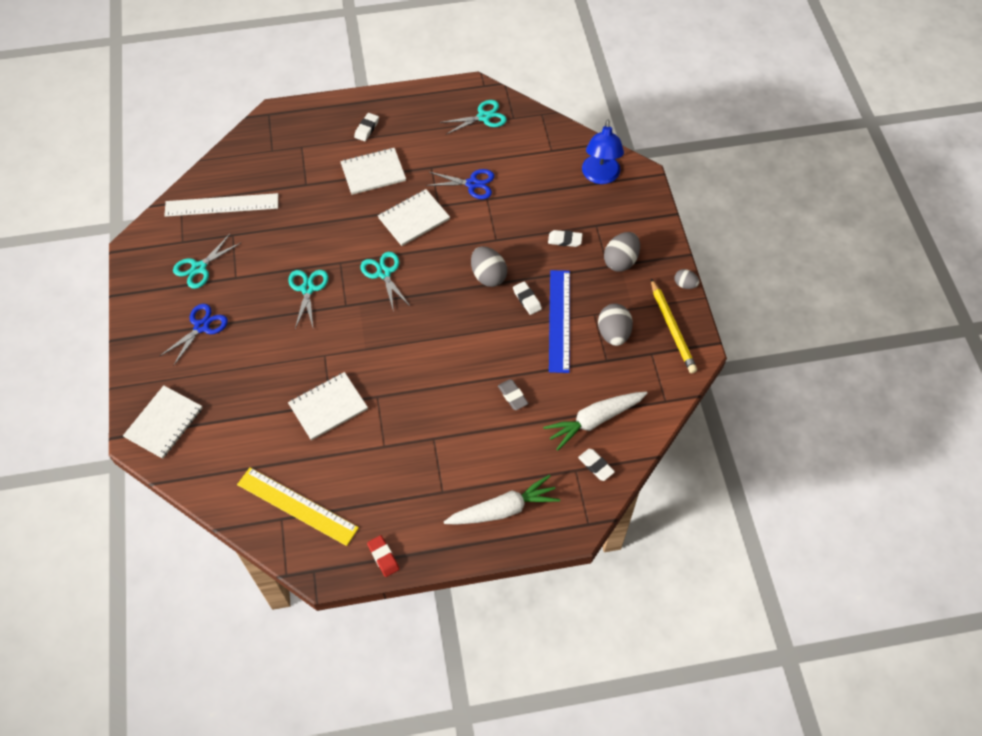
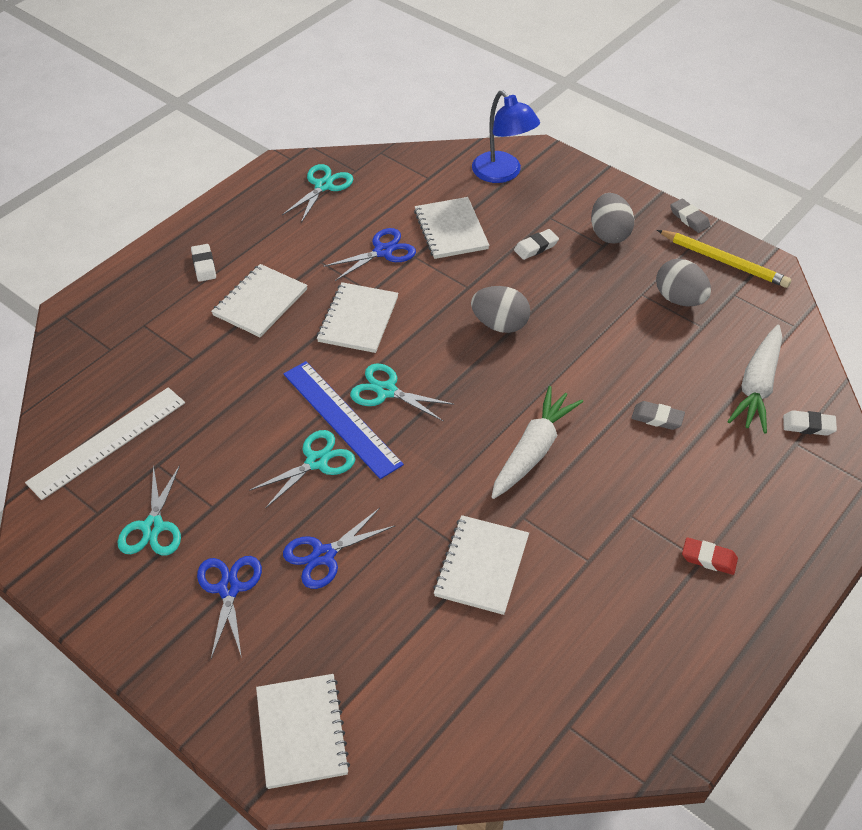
camera: 40 degrees left, 10 degrees down
yellow ruler [237,468,359,546] -> none
turquoise scissors [288,270,328,329] -> turquoise scissors turned 90 degrees clockwise [249,430,355,509]
red eraser [367,535,399,577] -> red eraser moved to [682,537,738,575]
white carrot [444,475,560,525] -> white carrot moved to [492,386,583,499]
white eraser [513,281,542,315] -> none
blue ruler [549,270,570,373] -> blue ruler moved to [283,361,404,479]
grey egg [675,269,699,289] -> grey eraser [670,199,711,233]
none -> blue scissors [283,508,396,589]
none -> white notebook [414,197,490,259]

